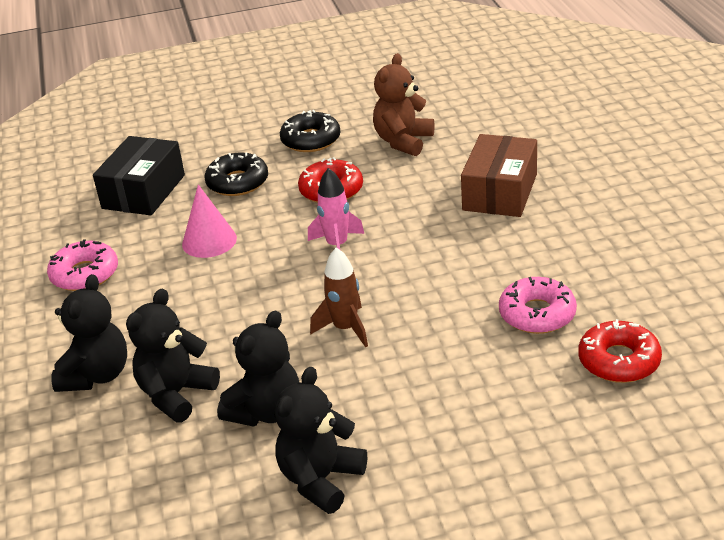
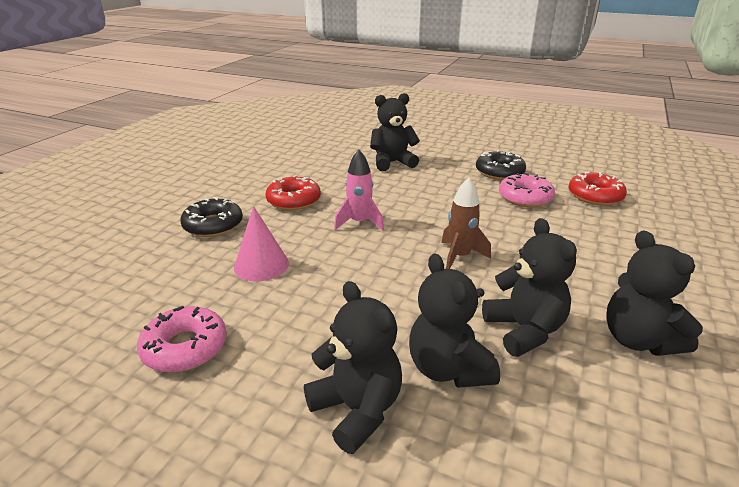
camera: 55 degrees left, 5 degrees down
black box [93,136,185,215] -> none
black donut [280,110,340,152] -> black donut moved to [476,150,526,180]
brown teddy bear [373,53,434,156] -> none
brown box [461,134,537,217] -> black teddy bear [370,93,420,171]

